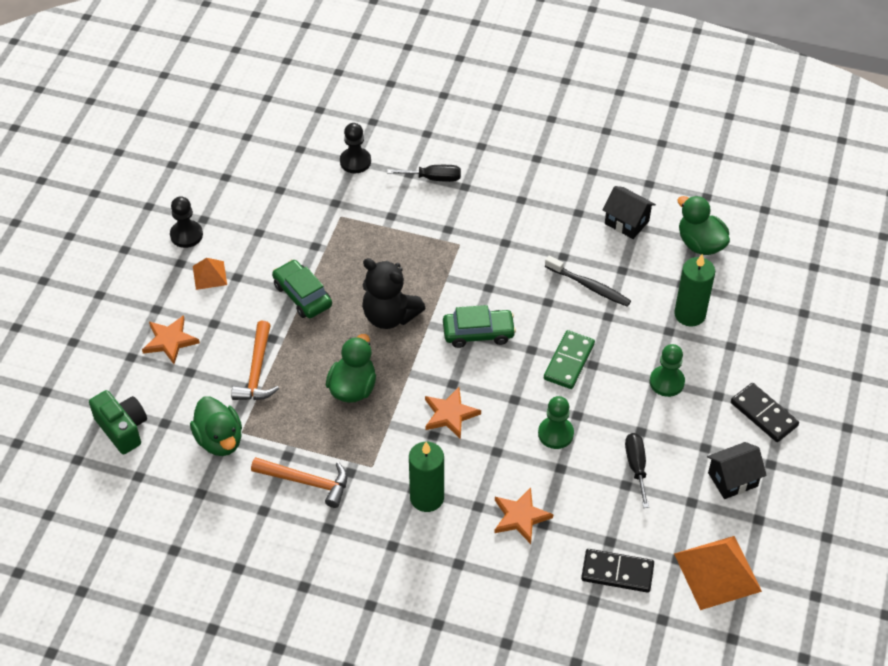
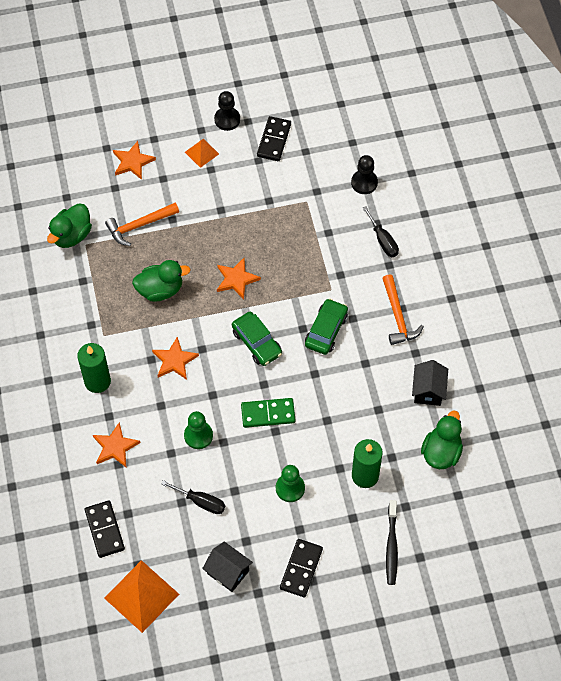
camera: 60 degrees right, 10 degrees up
green camera [89,390,147,454] -> none
orange hammer [251,457,348,508] -> orange hammer moved to [382,274,424,345]
green car [272,260,332,318] -> green car moved to [305,298,348,355]
black teddy bear [362,258,425,329] -> orange star [217,258,261,300]
black toothbrush [545,256,631,307] -> black toothbrush moved to [386,500,398,585]
black screwdriver [625,433,649,508] -> black screwdriver turned 60 degrees clockwise [161,480,225,514]
none -> black domino [257,116,291,161]

